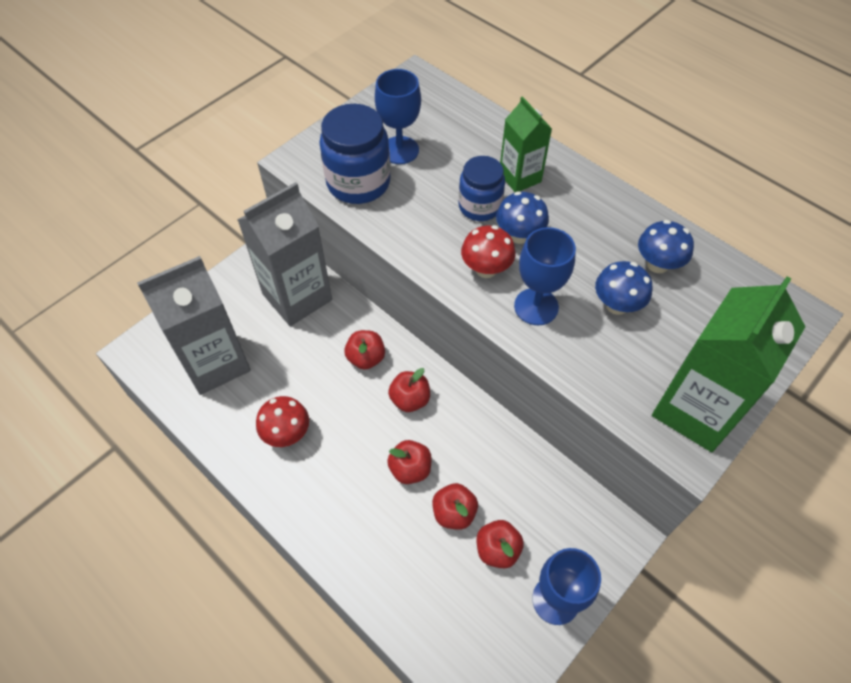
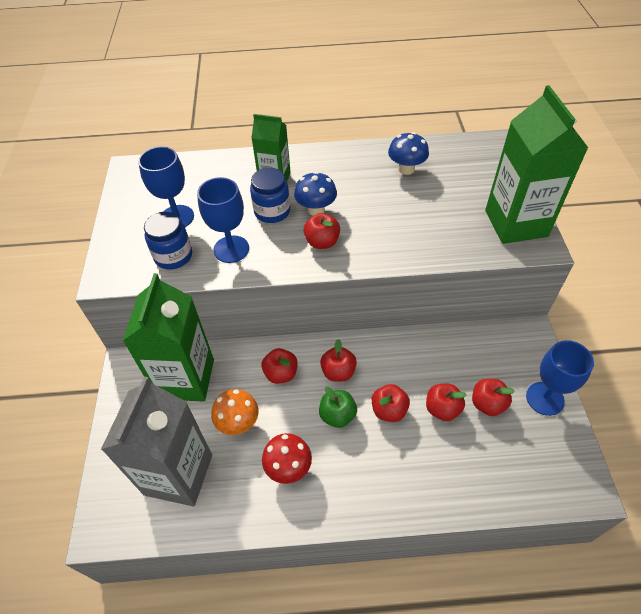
camera: 45 degrees left, 5 degrees down
grey carton [237,182,332,326] -> green carton [123,273,214,402]
blue jar [320,104,391,204] -> blue jar [144,212,192,270], size x0.66
red mushroom [461,225,515,278] -> red apple [304,213,340,249]
blue goblet [514,227,576,325] -> blue goblet moved to [197,177,249,263]
blue mushroom [595,261,652,315] -> none
none -> orange mushroom [211,389,259,435]
none -> green apple [319,387,357,428]

